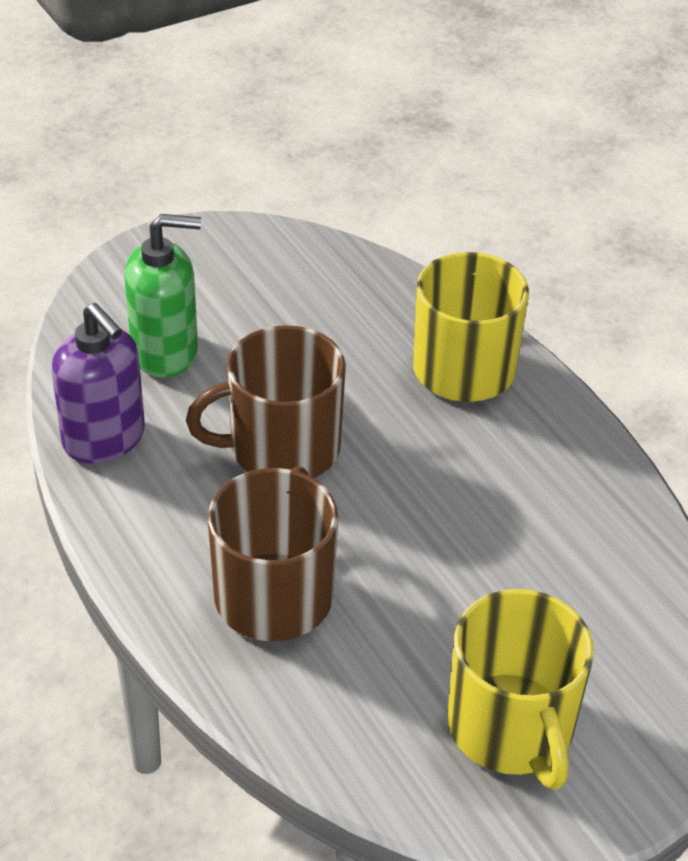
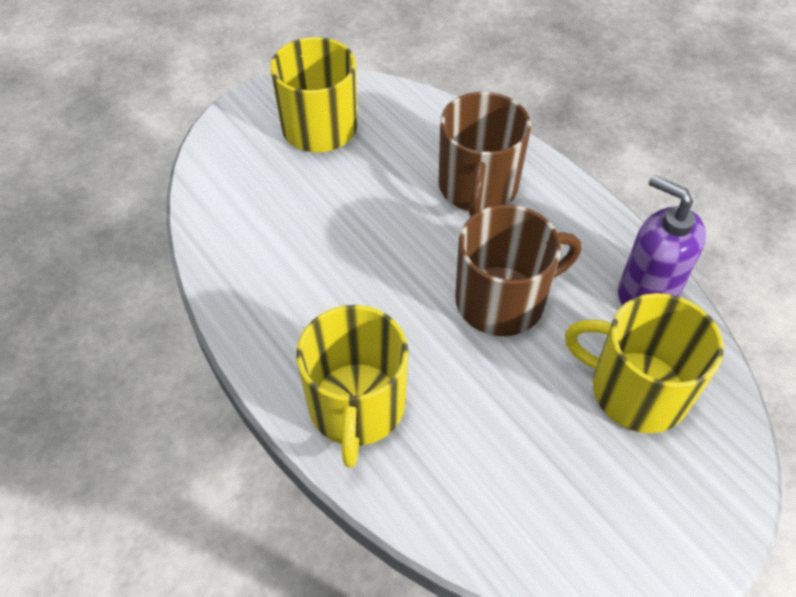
camera: 175 degrees right, 10 degrees up
green soap dispenser [124,214,201,378] -> yellow mug [565,293,724,433]

